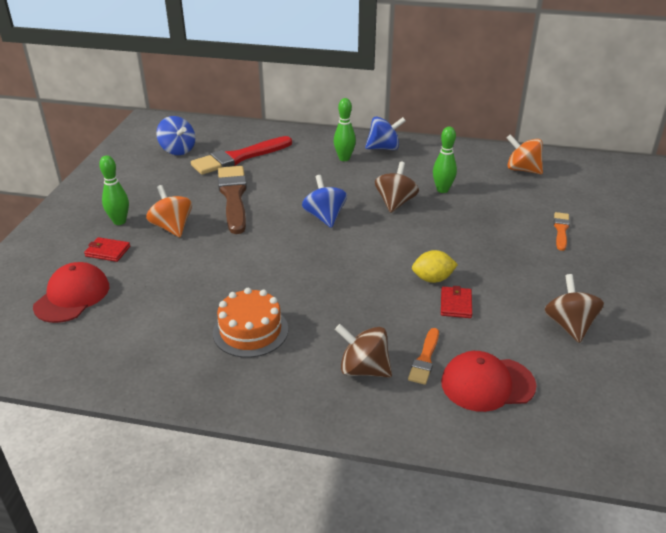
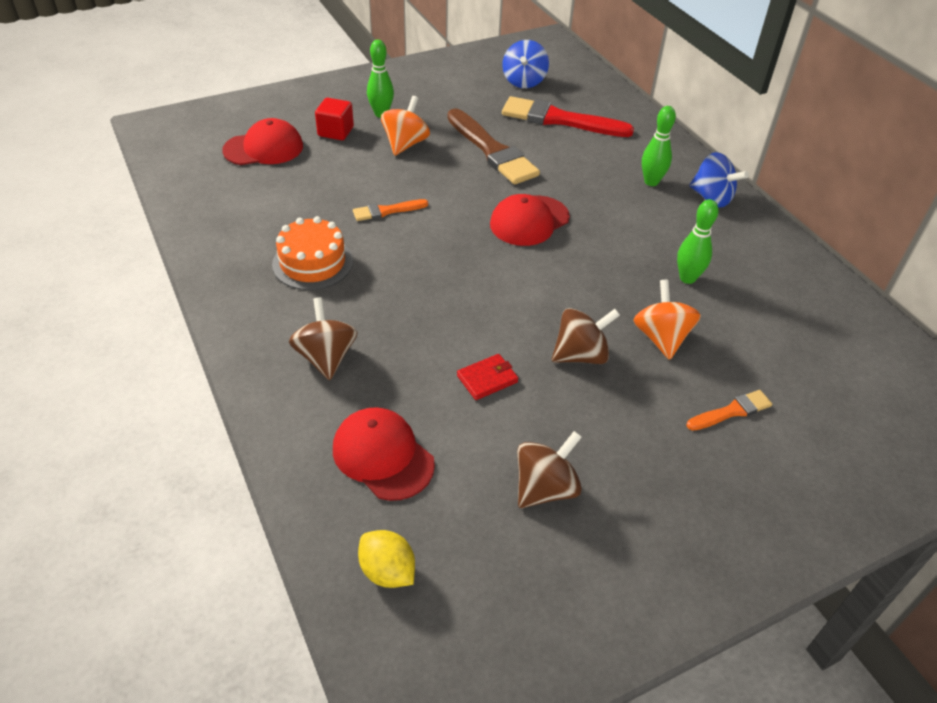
camera: 50 degrees right, 10 degrees up
red wallet [84,237,130,262] -> red cube [315,98,354,140]
brown brush [218,166,247,234] -> brown brush turned 105 degrees clockwise [447,108,540,185]
blue spinning top [302,175,347,228] -> red cap [490,194,570,246]
brown spinning top [375,161,419,213] -> brown spinning top moved to [552,308,620,364]
orange brush [408,328,439,385] -> orange brush moved to [353,199,428,221]
yellow lemon [412,250,458,283] -> yellow lemon moved to [358,530,415,588]
orange spinning top [507,134,543,174] -> orange spinning top moved to [633,280,701,360]

